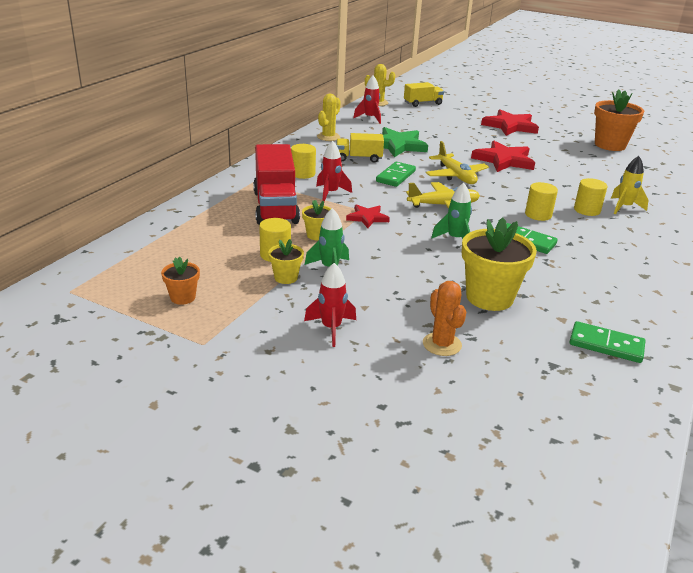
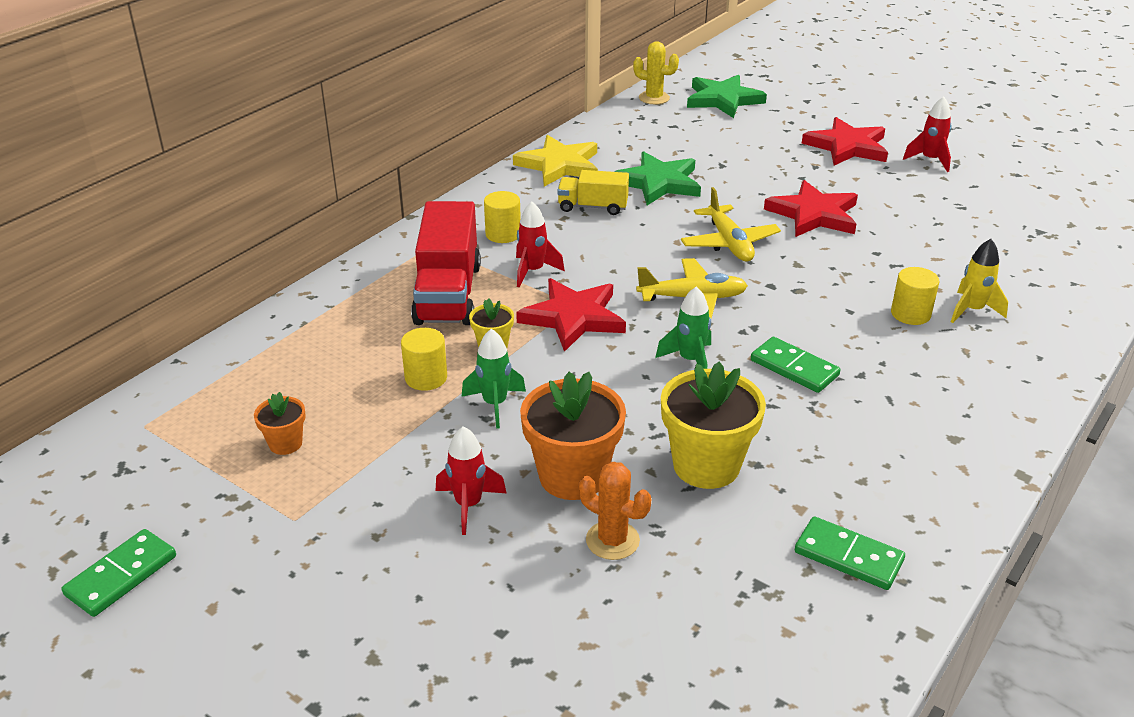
camera: 10 degrees right, 5 degrees up
yellow flower pot [268,239,304,284] -> none
yellow cactus [317,94,341,141] -> yellow star [513,135,598,187]
red star [346,204,390,228] -> red star [516,278,626,352], size x1.77
red rocket [353,76,381,124] -> red rocket moved to [903,97,952,172]
green domino [376,162,416,187] -> green domino moved to [61,529,176,617]
yellow truck [404,82,444,107] -> green star [687,75,767,118]
orange cactus [423,281,466,356] -> orange cactus turned 45 degrees counterclockwise [579,462,651,560]
yellow cylinder [525,182,558,221] -> none
orange flower pot [594,89,644,151] -> orange flower pot moved to [520,372,626,500]

